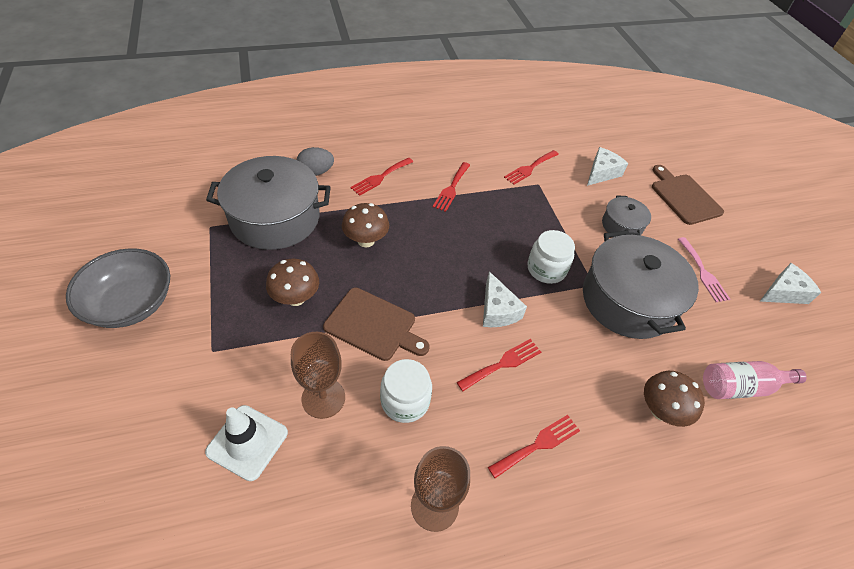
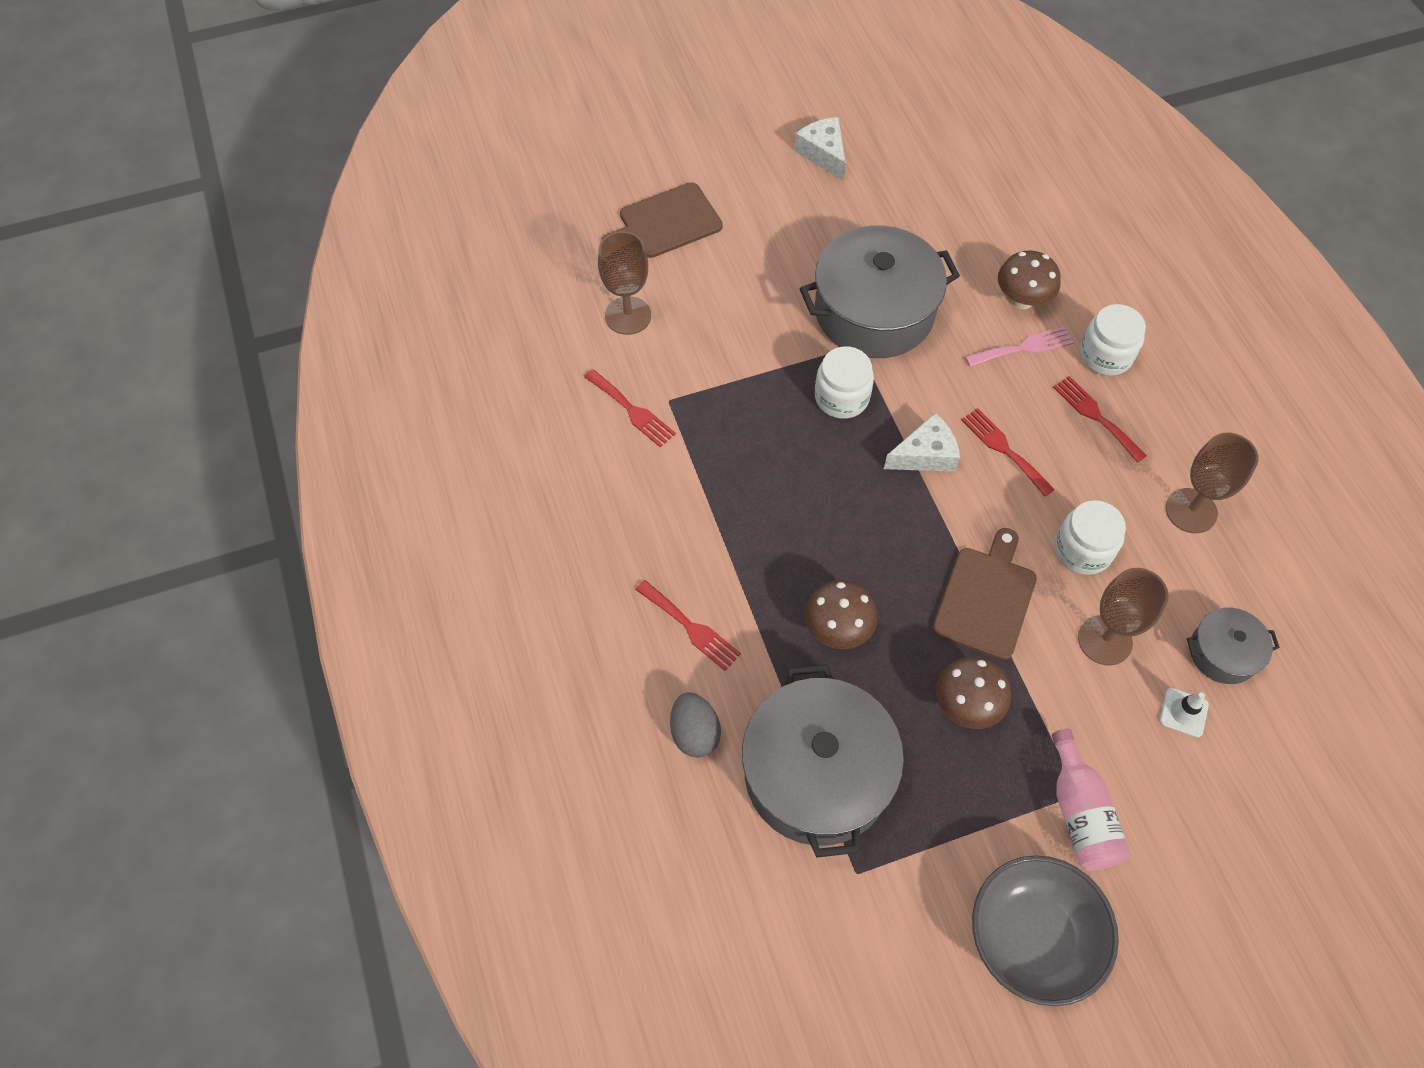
camera: 90 degrees left, 10 degrees up
white traffic cone [205,405,288,481] -> white traffic cone [1159,688,1209,738], size x0.58
red fork [432,162,470,212] -> none
white cheese [587,147,628,186] -> brown goblet [598,231,651,335]
grey pot [602,195,651,235] -> grey pot moved to [1187,608,1280,684]
pink fork [678,237,730,302] -> pink fork moved to [965,326,1074,367]
pink bottle [703,361,807,399] -> pink bottle moved to [1052,729,1130,871]
none -> white jar [1080,304,1146,376]

